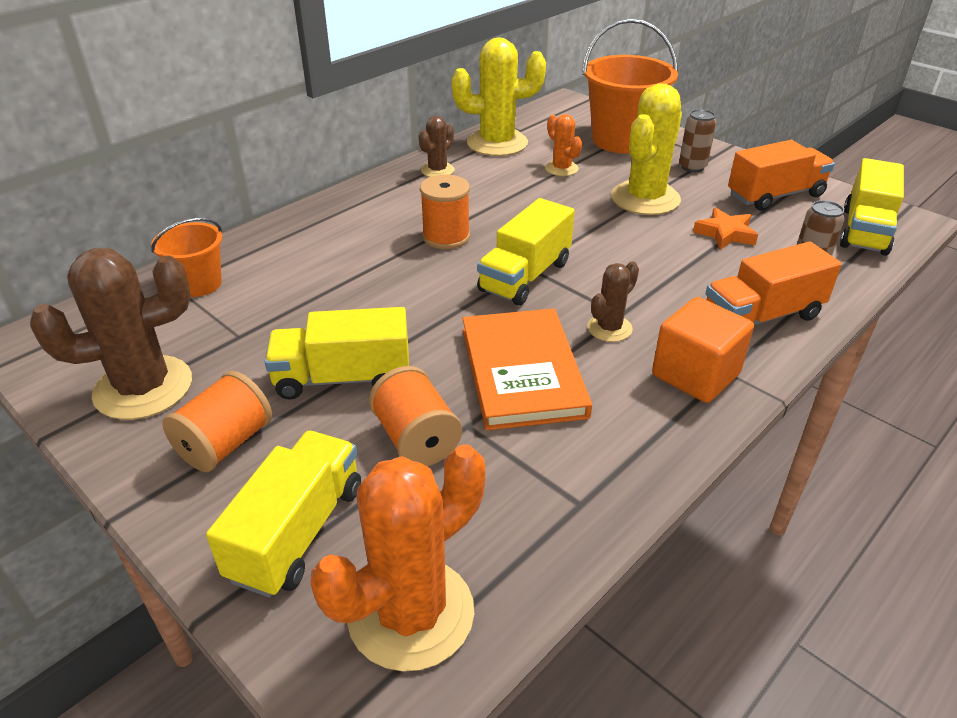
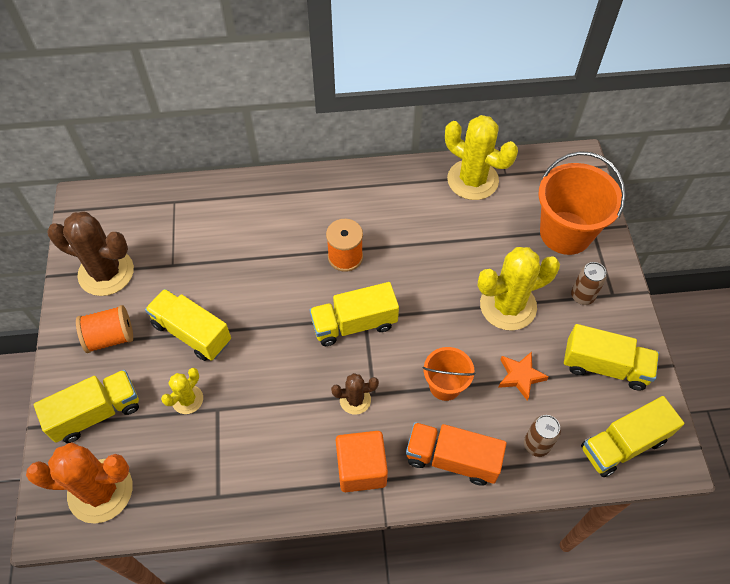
camera: 40 degrees right, 20 degrees up
orange bucket [151,218,222,297] -> orange bucket moved to [423,347,475,401]
orange spool [369,366,462,466] -> yellow cactus [161,368,203,414]
brown cactus [419,116,454,177] -> none
orange book [462,308,592,430] -> none
orange cactus [545,114,582,176] -> none
orange truck [728,140,835,211] -> yellow truck [564,324,659,390]

